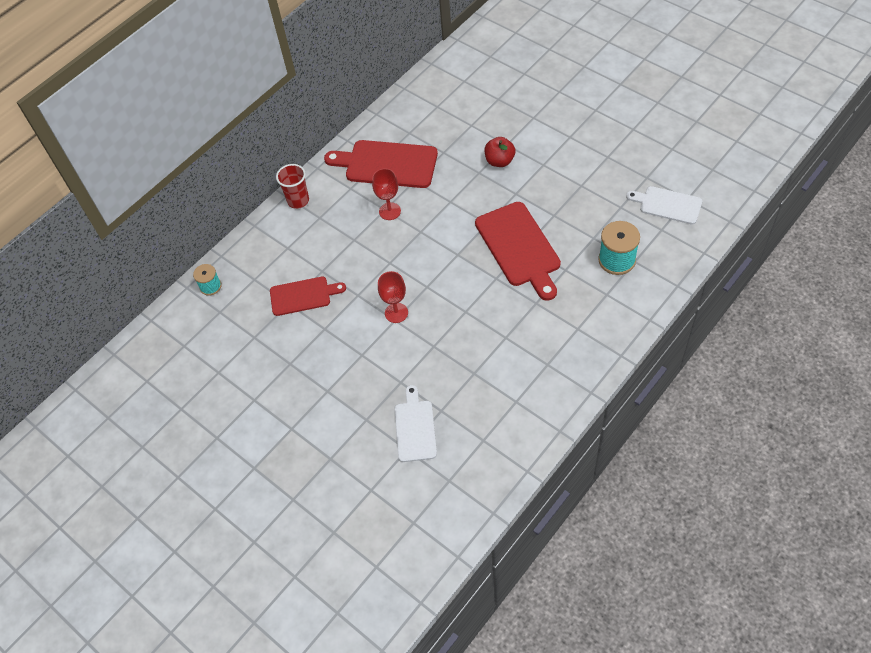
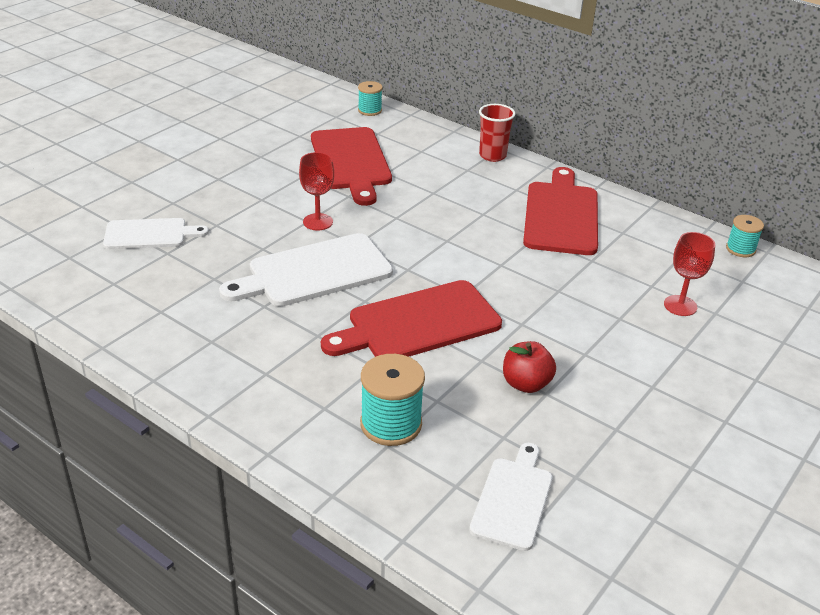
camera: 80 degrees right, 20 degrees down
red cutting board [270,277,346,316] -> red cutting board [311,127,392,206], size x1.61
red goblet [372,168,401,220] -> red goblet moved to [664,232,715,316]
red apple [485,137,516,167] -> red apple moved to [503,341,556,393]
none -> white cutting board [219,233,393,306]
none -> turquoise spool [726,215,764,257]

